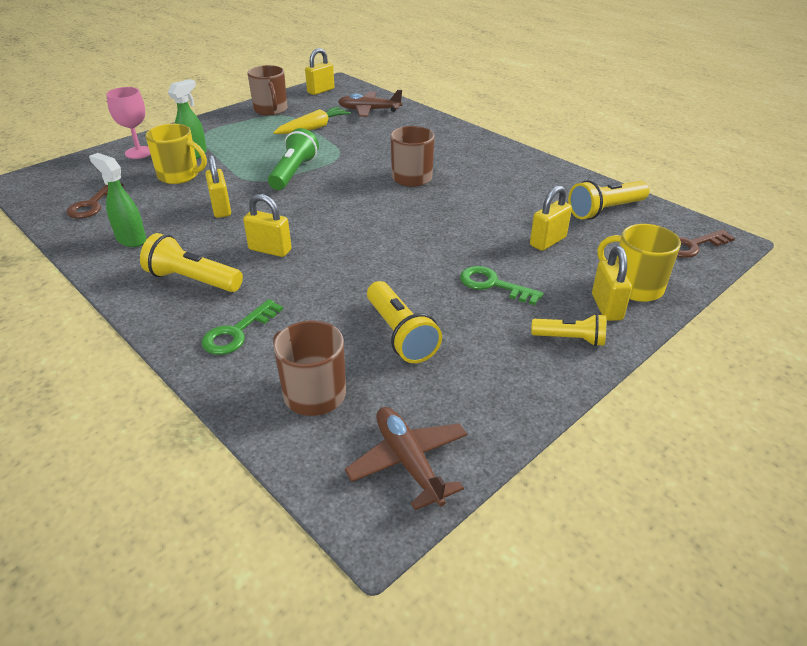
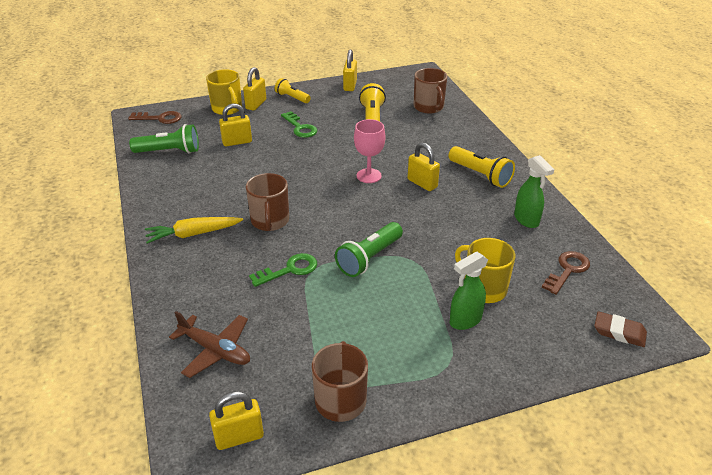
camera: 155 degrees left, 0 degrees up
pink goblet [106,87,151,159] -> pink goblet moved to [354,119,385,183]
green key [202,299,283,355] -> green key moved to [249,253,317,287]
yellow padlock [205,154,231,218] -> yellow padlock moved to [343,49,357,91]
yellow carrot [273,106,351,134] -> yellow carrot moved to [145,217,243,244]
brown plane [345,407,467,510] -> none
yellow flashlight [568,180,650,220] -> green flashlight [129,124,199,154]
none -> brown eraser [594,311,647,347]

